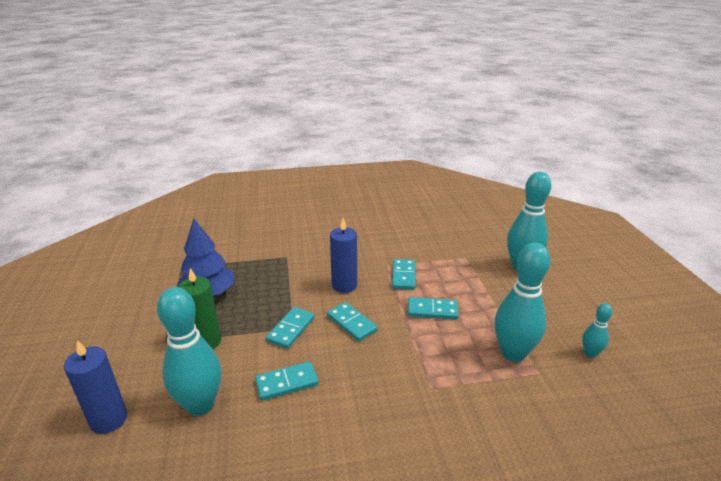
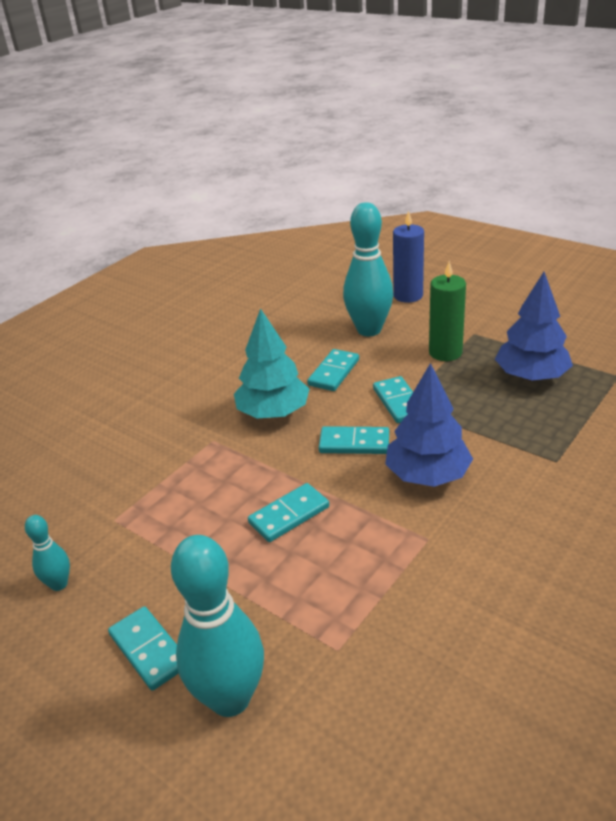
camera: 140 degrees right, 5 degrees up
blue candle [330,218,357,293] -> blue tree [385,363,473,487]
turquoise domino [392,259,416,290] -> turquoise domino moved to [108,606,179,691]
turquoise bowling pin [495,243,551,362] -> none
none -> turquoise tree [234,308,309,419]

